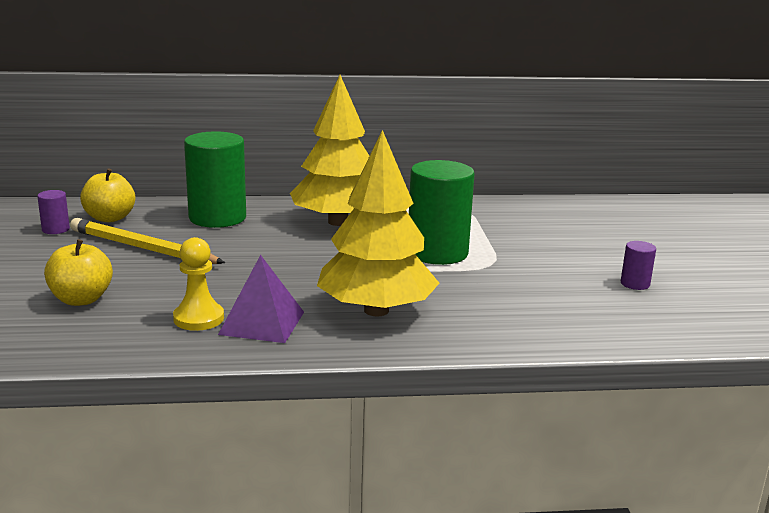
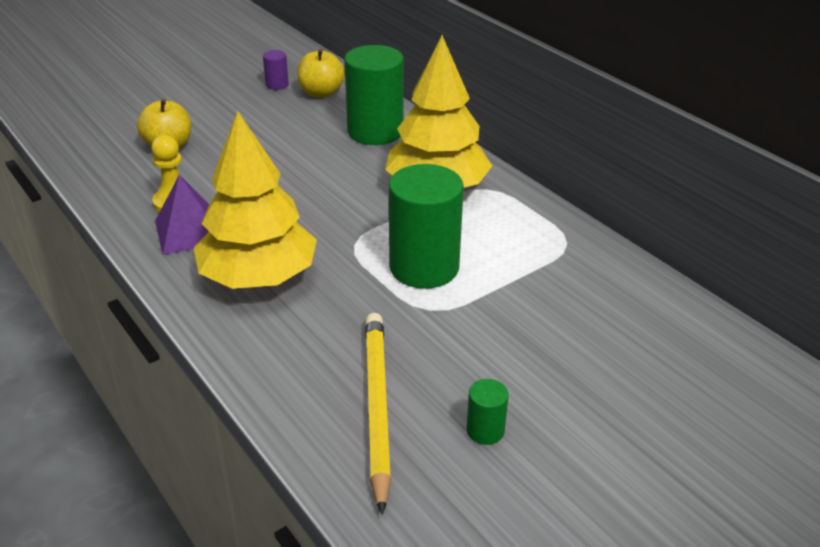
camera: 60 degrees right, 15 degrees up
yellow pencil [70,218,225,264] -> yellow pencil moved to [365,313,391,515]
purple cylinder [621,241,656,290] -> green cylinder [466,379,509,445]

